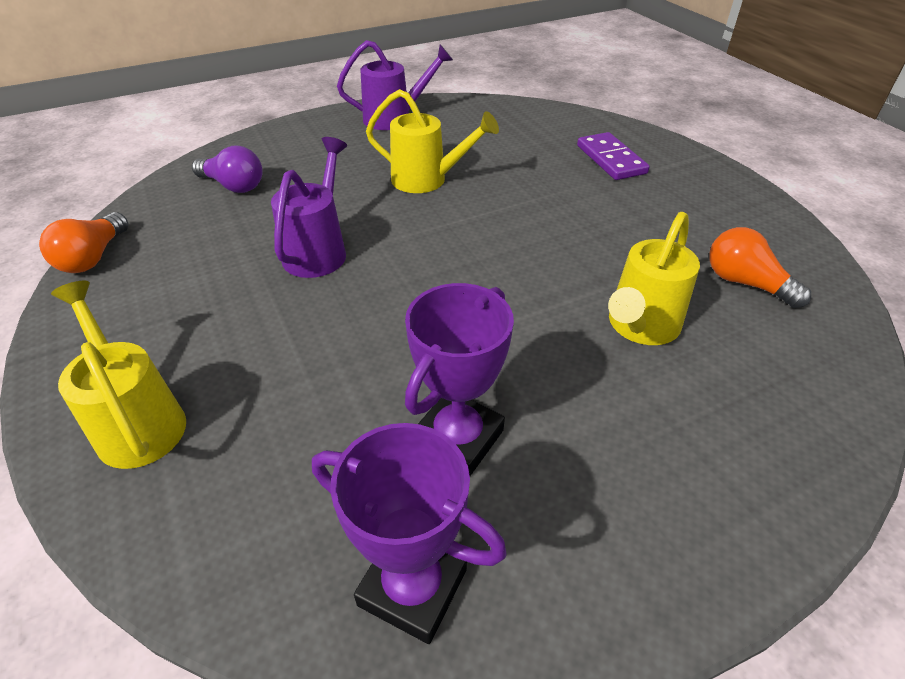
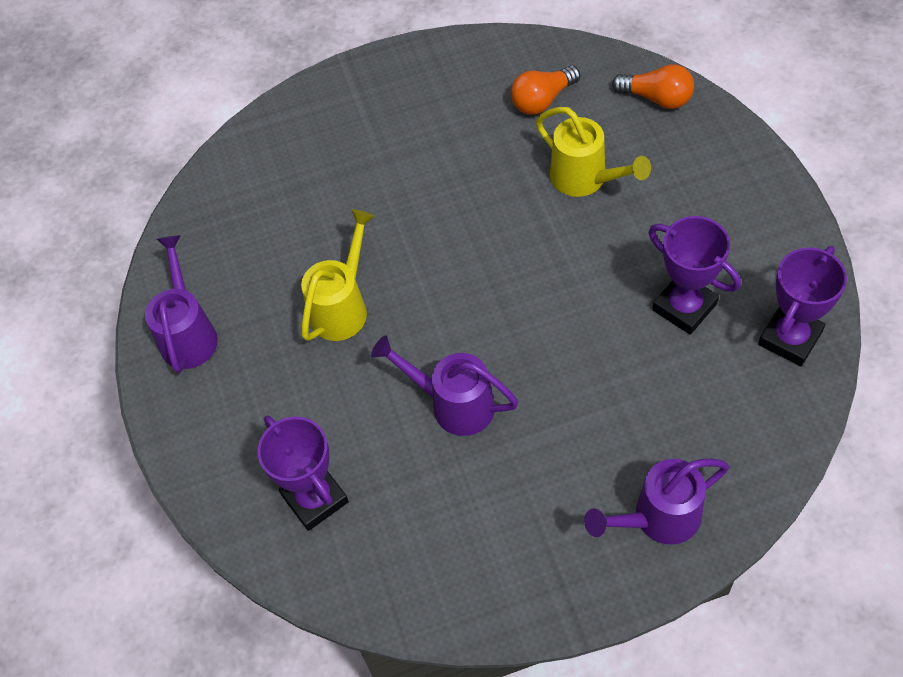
camera: 75 degrees left, 15 degrees up
orange light bulb [39,212,129,273] -> orange light bulb moved to [612,64,694,109]
yellow watering can [51,281,186,469] -> purple watering can [584,459,729,545]
purple light bulb [192,145,263,193] -> purple trophy [258,416,349,531]
purple domino [577,132,650,180] -> none

